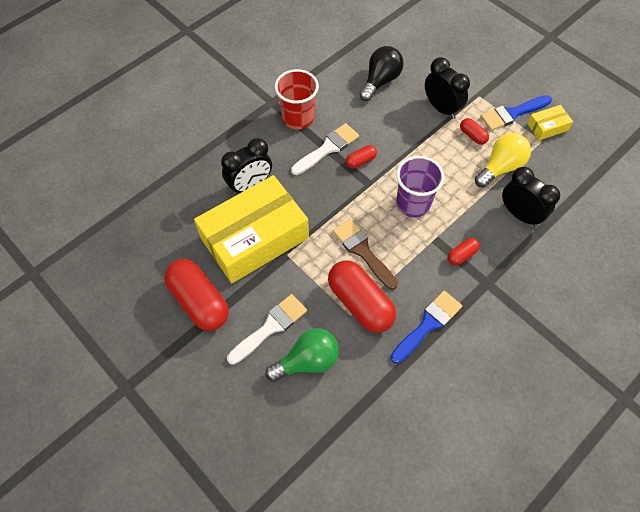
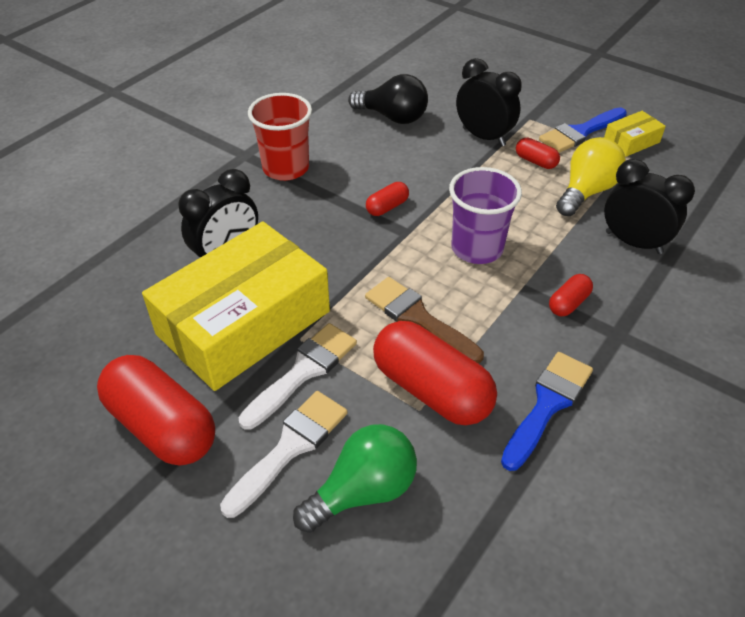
camera: 10 degrees left, 15 degrees down
white brush [291,123,359,175] -> white brush moved to [239,323,357,430]
black light bulb [359,46,404,101] -> black light bulb turned 90 degrees clockwise [348,74,428,124]

